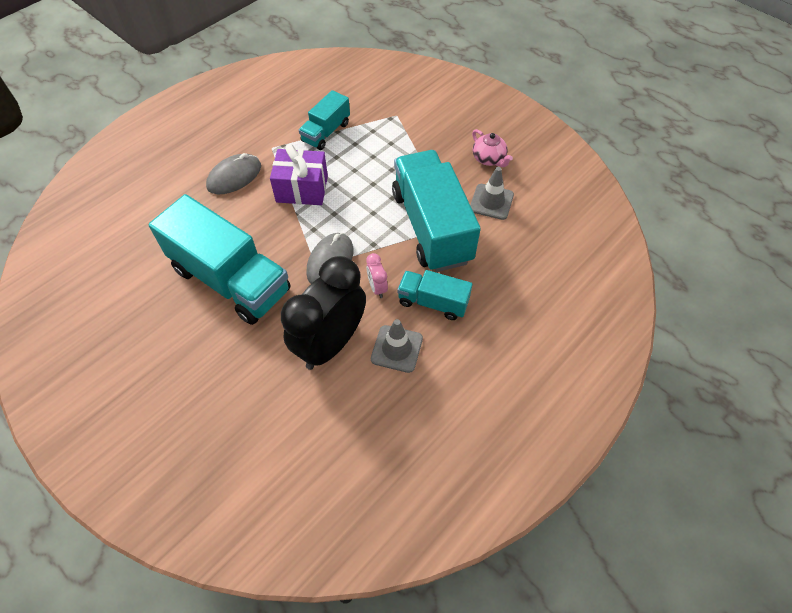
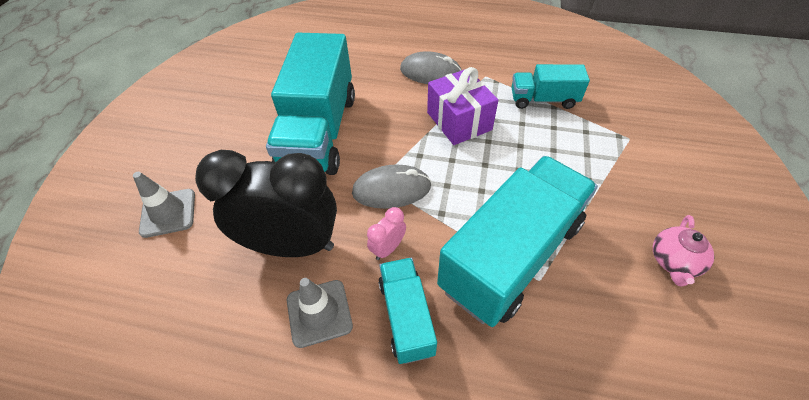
camera: 60 degrees right, 5 degrees down
grey traffic cone [470,167,514,220] -> grey traffic cone moved to [133,172,195,238]

